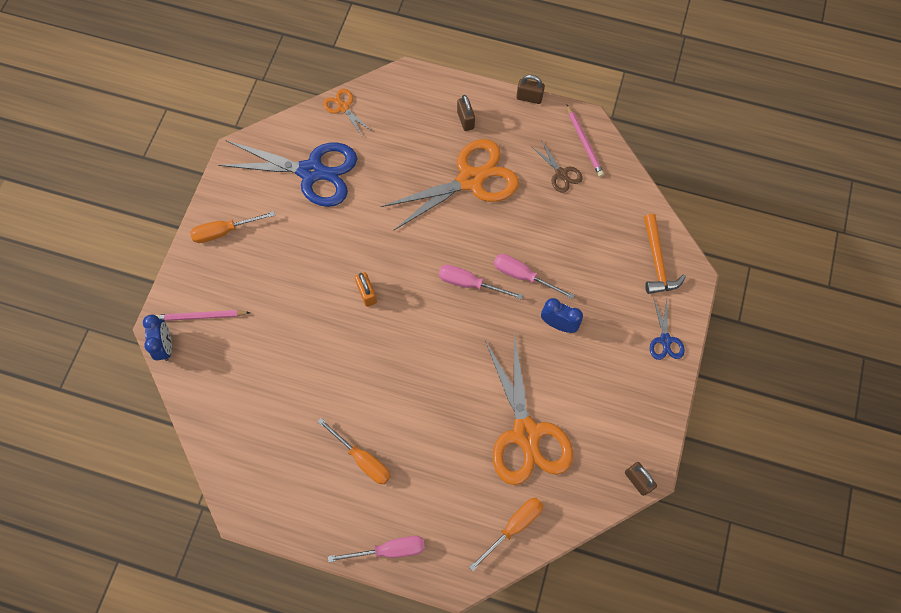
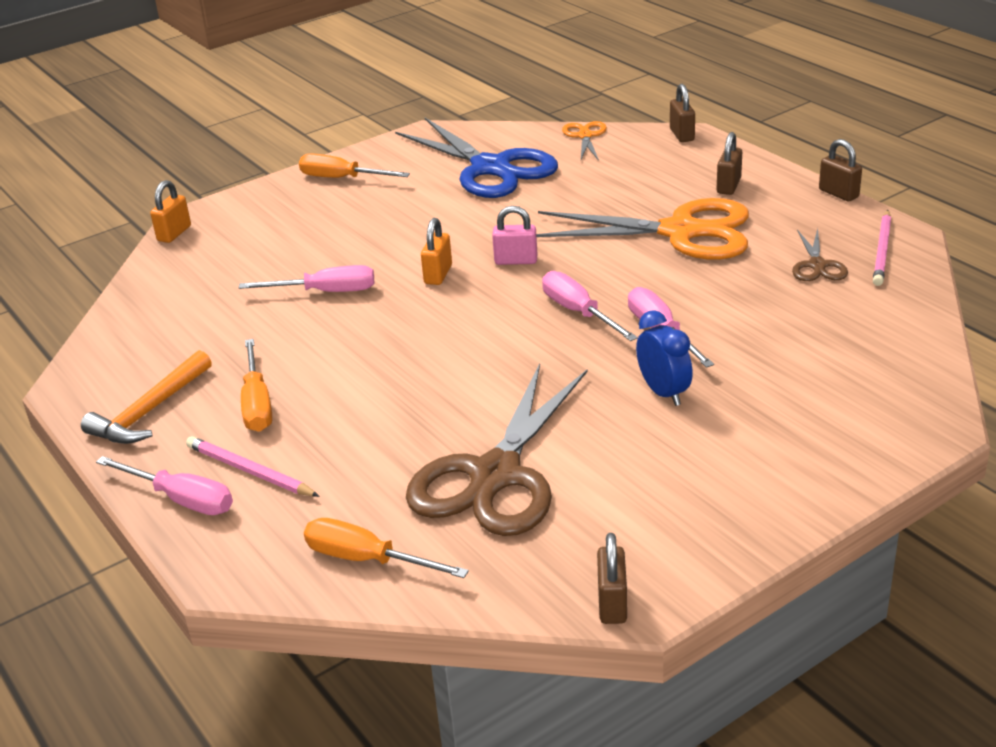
camera: 40 degrees right, 35 degrees down
blue clock [143,314,172,361] -> orange padlock [150,180,191,243]
pink pencil [156,310,250,321] -> pink pencil moved to [186,436,319,497]
orange screwdriver [469,498,543,571] -> orange screwdriver turned 150 degrees counterclockwise [304,518,469,578]
orange scissors [485,334,573,485] -> brown scissors [406,364,588,536]
orange hammer [644,214,686,294] -> orange hammer moved to [81,350,212,444]
blue scissors [650,299,685,360] -> none
none -> pink screwdriver [239,265,374,292]
none -> pink padlock [492,206,537,265]
none -> brown padlock [670,84,695,142]

